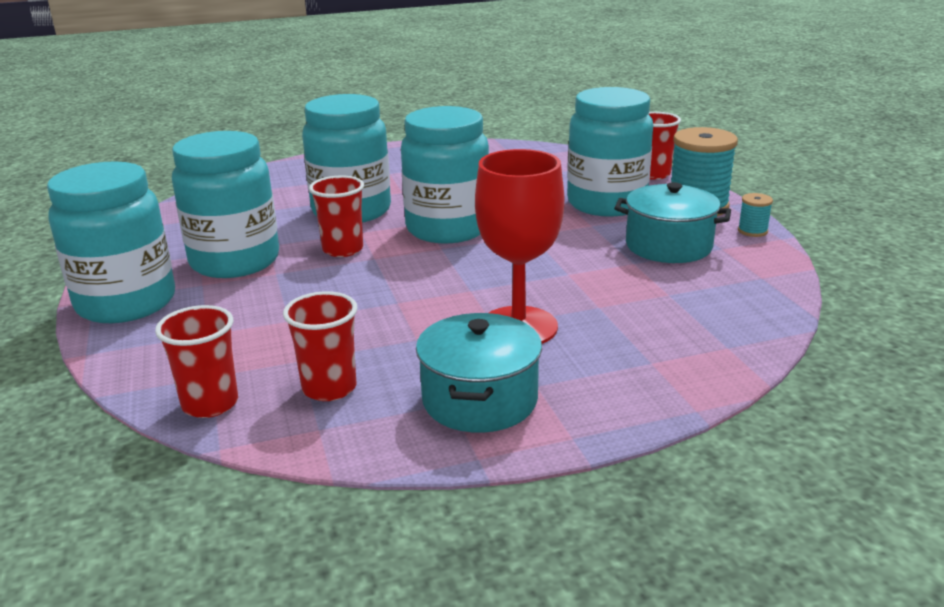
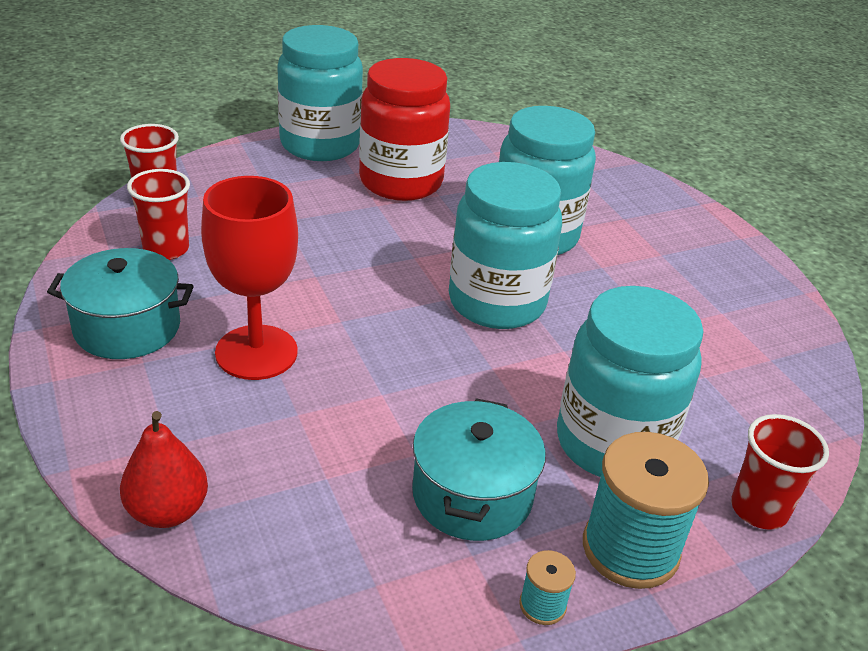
camera: 80 degrees right, 10 degrees up
turquoise jar [172,131,279,278] -> red jar [359,58,450,201]
red cup [309,175,364,257] -> none
none -> red pear [120,411,208,528]

